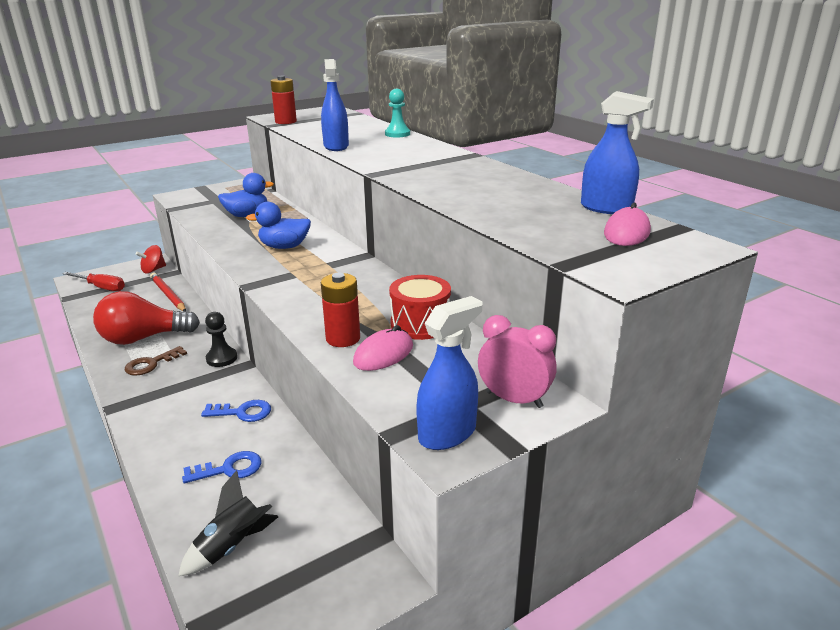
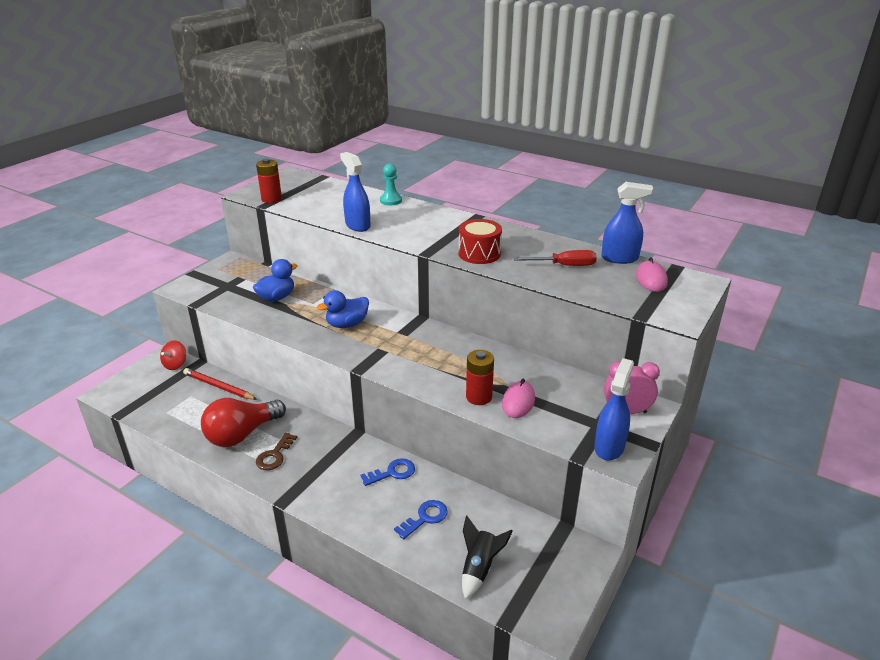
camera: 25 degrees left, 5 degrees up
red screwdriver [62,272,125,291] -> red screwdriver moved to [514,250,597,266]
black pawn [205,312,237,367] -> none
red drum [389,275,451,340] -> red drum moved to [458,219,502,264]

